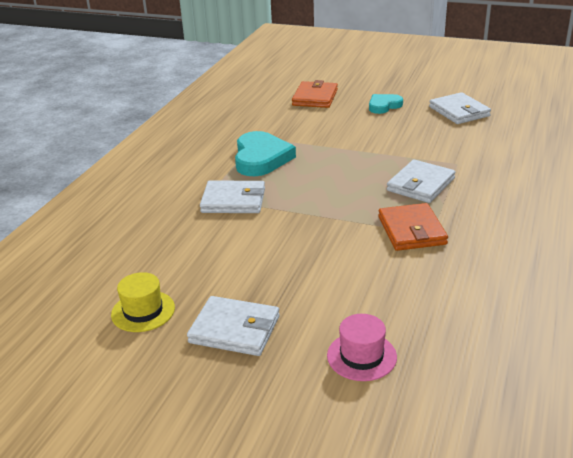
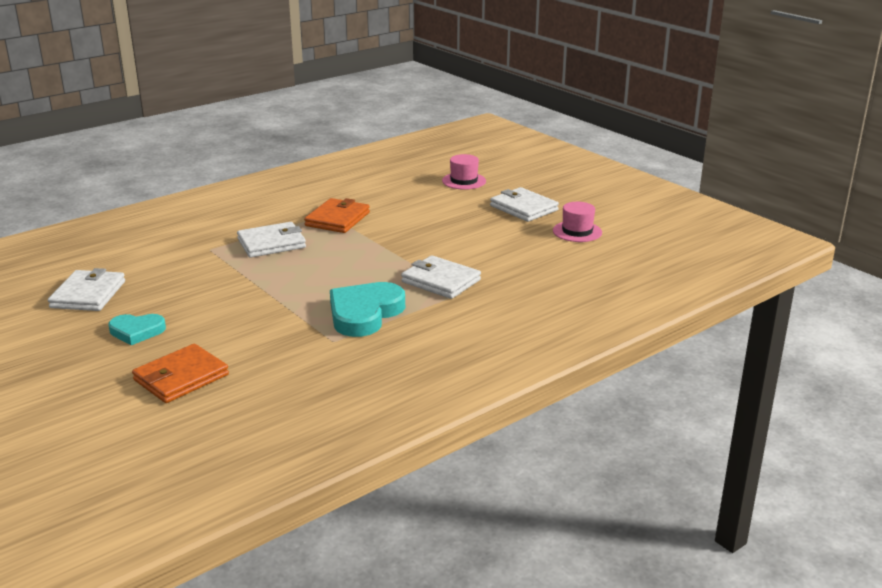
camera: 150 degrees left, 5 degrees down
yellow hat [111,272,175,332] -> pink hat [553,202,602,242]

